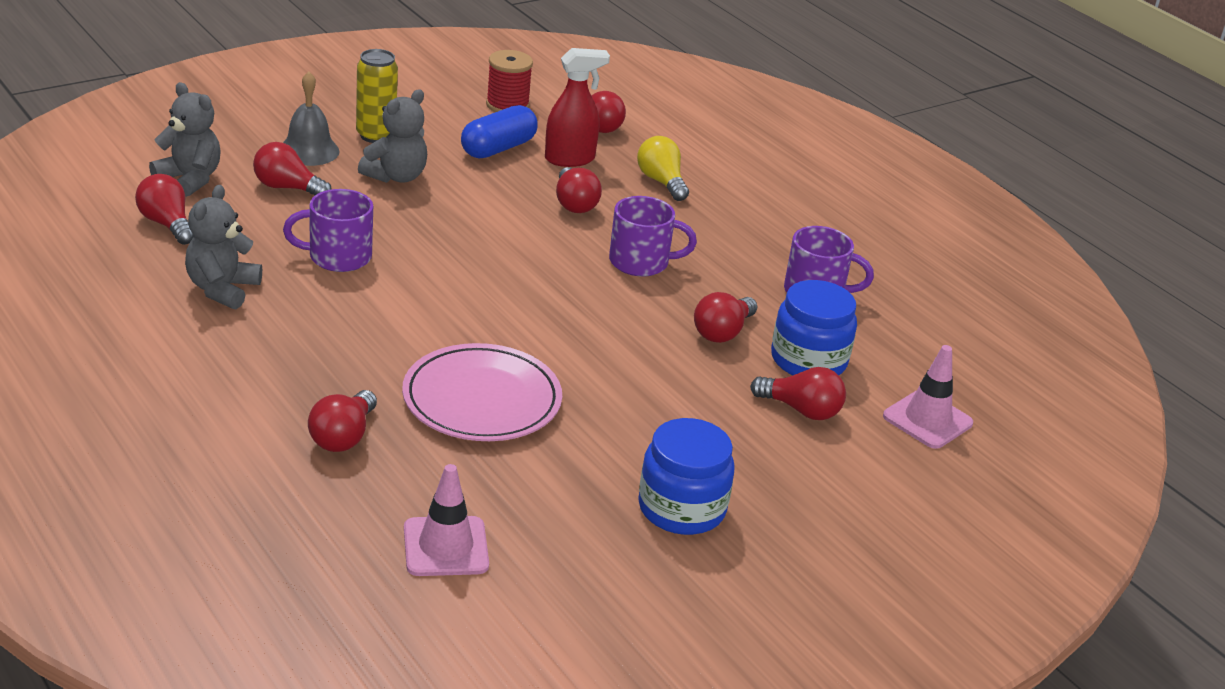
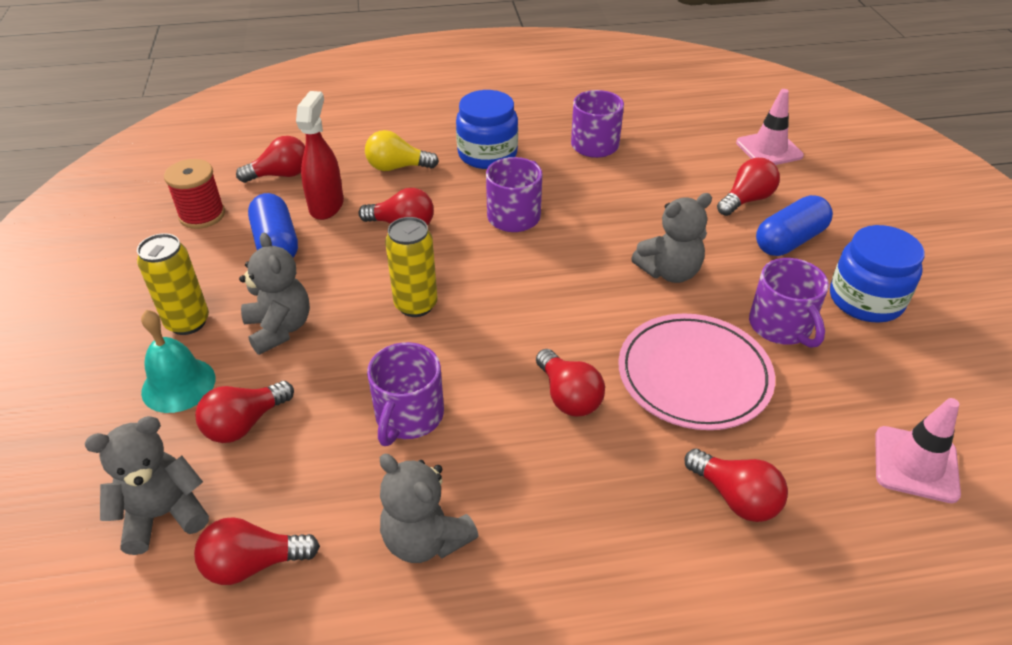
camera: 60 degrees left, 10 degrees up
grey bell [283,71,340,166] -> turquoise bell [141,310,215,413]
red light bulb [694,292,757,343] -> red light bulb moved to [536,349,605,417]
blue jar [771,280,857,375] -> blue jar moved to [456,90,518,169]
none -> yellow can [385,217,437,317]
none -> grey teddy bear [631,193,712,283]
none -> purple mug [749,258,829,348]
none -> blue capsule [756,195,833,256]

